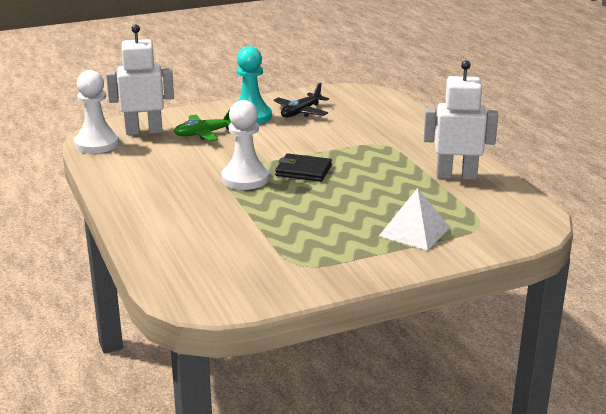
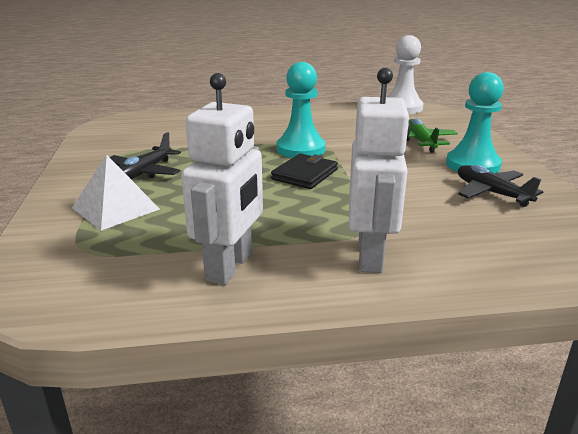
camera: 105 degrees right, 0 degrees up
white robot [106,24,174,135] -> white robot moved to [349,68,411,273]
white pawn [221,100,269,190] -> turquoise pawn [277,62,326,158]
none -> black plane [110,132,181,179]

